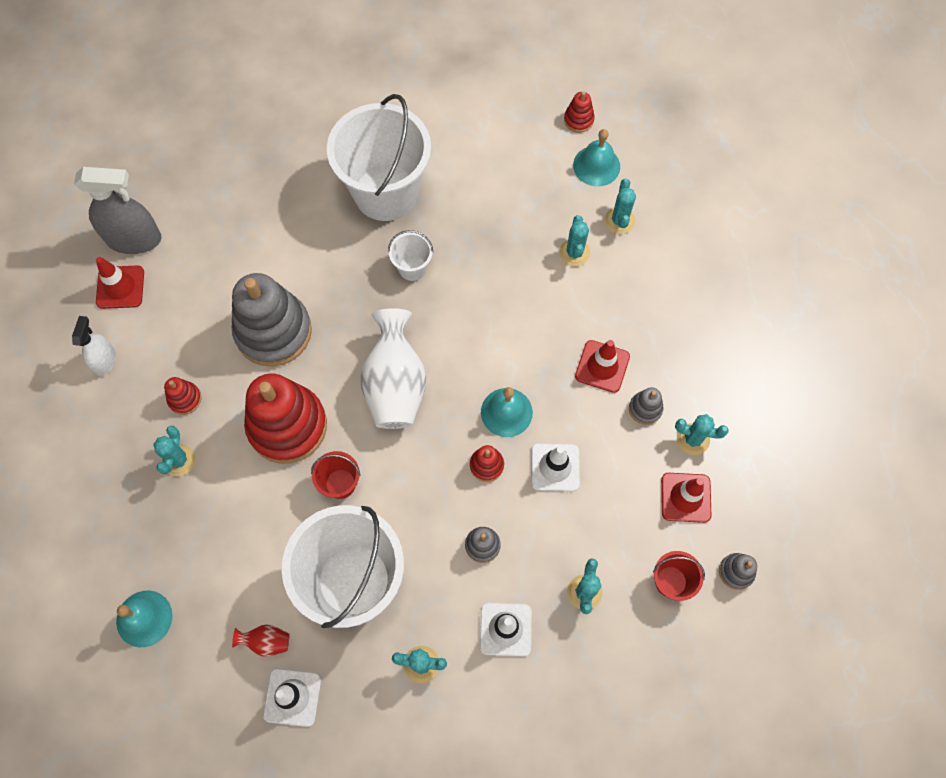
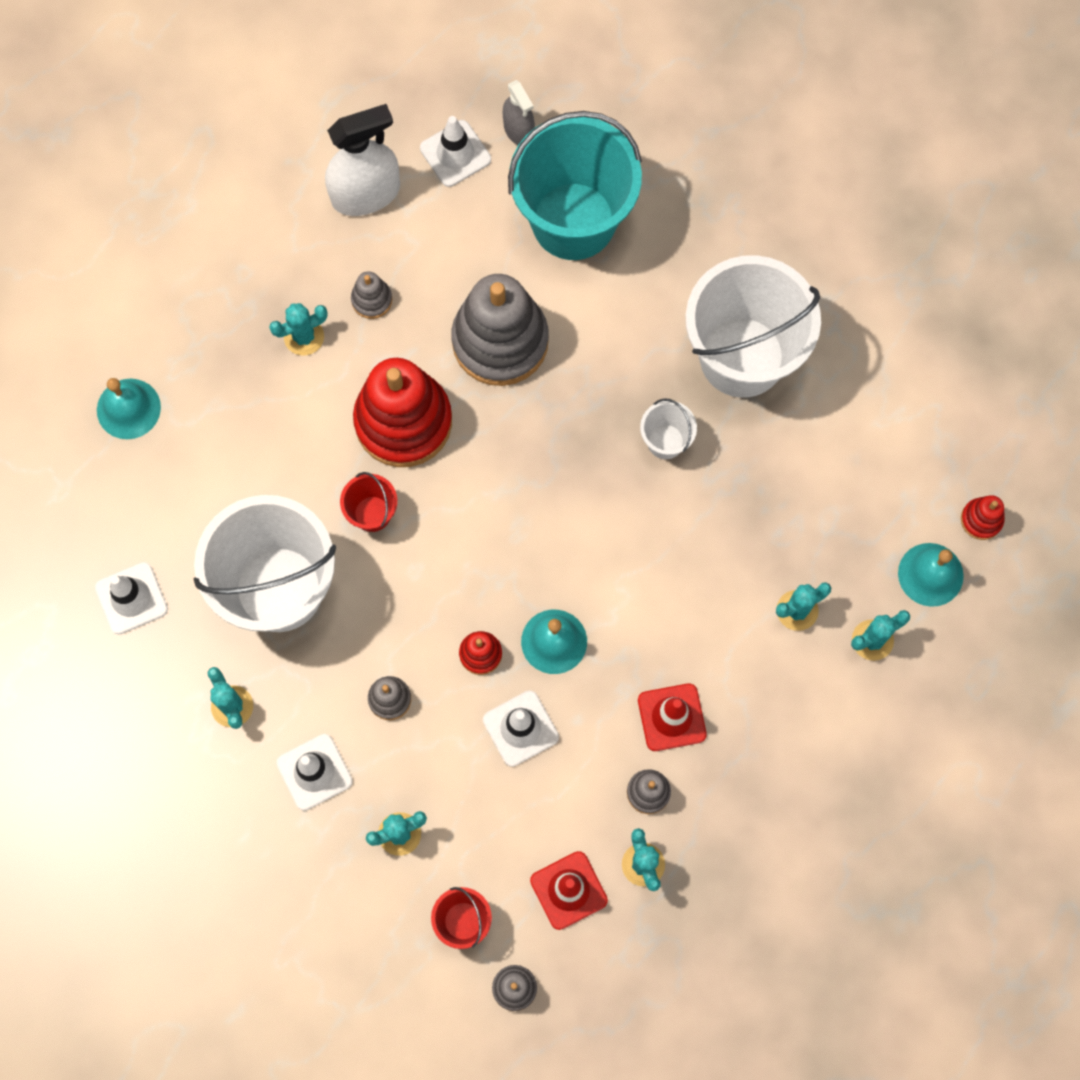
camera: 60 degrees right, 5 degrees up
white spray bottle [72,316,116,376] -> white spray bottle [325,104,400,216], size x1.74
grey spray bottle [74,167,162,254] -> grey spray bottle [503,80,535,145], size x0.58
red traffic cone [96,257,144,309] -> white traffic cone [420,116,491,187]
red stacking toy [164,377,202,415] -> grey stacking toy [351,271,392,319]
red vase [232,624,290,657] -> none
white vase [360,308,427,429] -> none
none -> turquoise bucket [508,111,642,260]

